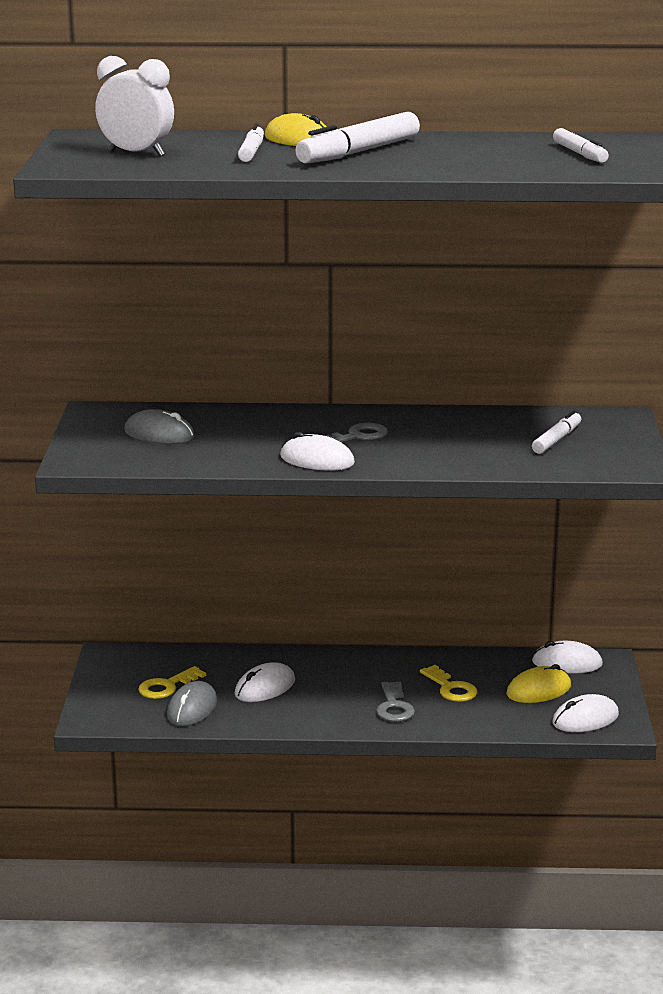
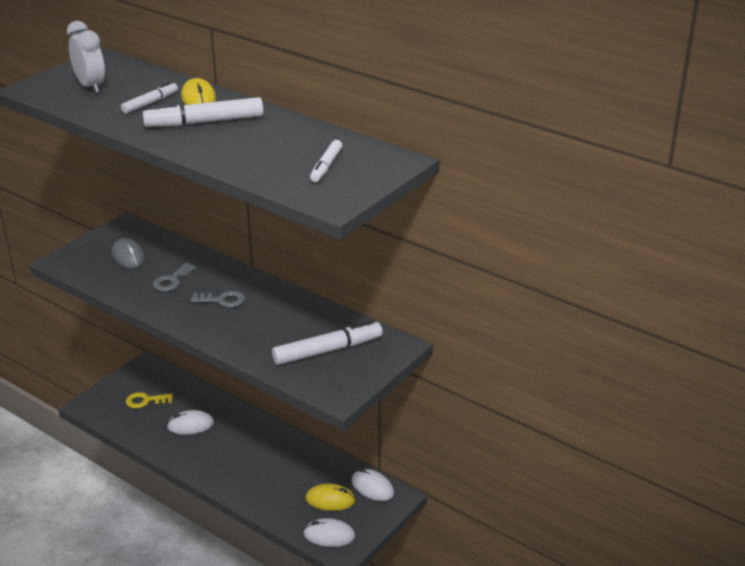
camera: 35 degrees right, 10 degrees up
grey mouse [167,681,217,726] -> none
white mouse [280,432,355,470] -> none
grey key [376,682,415,722] -> grey key moved to [153,263,196,291]
yellow key [420,665,477,702] -> none
white marker [532,411,581,454] -> white marker [272,320,383,365], size x1.70

